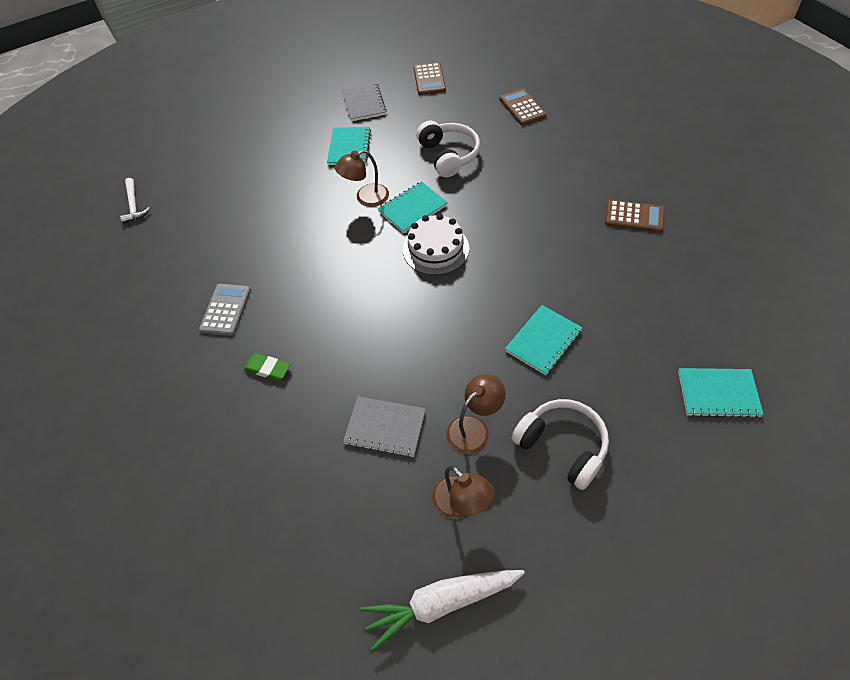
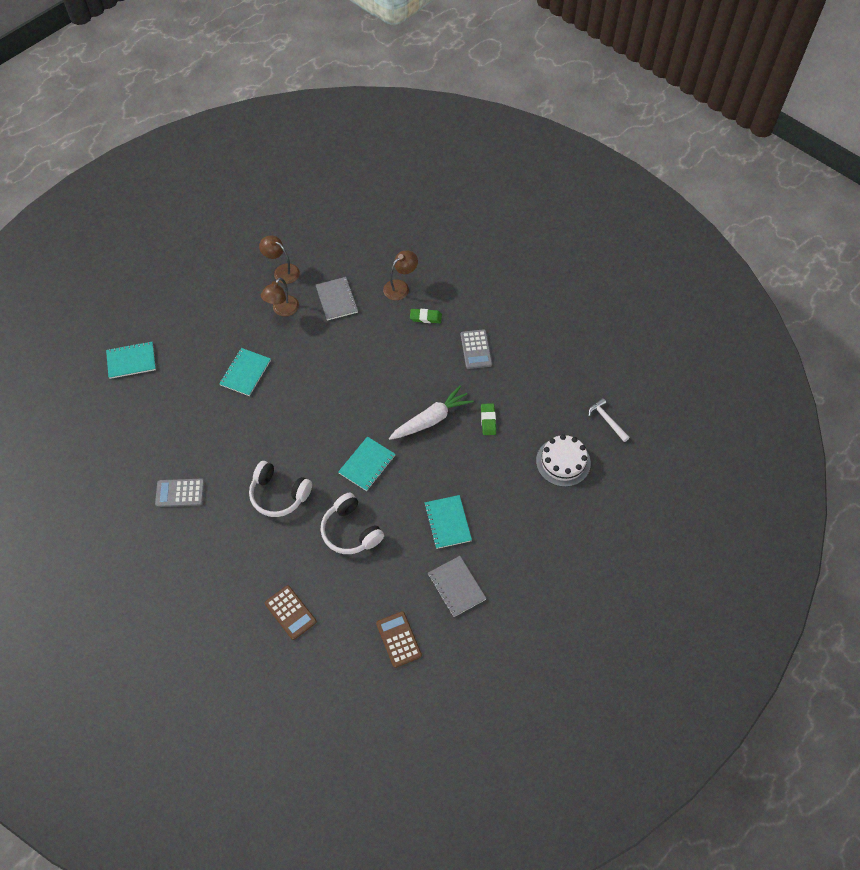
camera: 160 degrees right, 5 degrees up
brown lamp [335,150,389,207] -> brown lamp moved to [383,251,418,300]
grey notebook [343,396,426,457] -> grey notebook turned 75 degrees clockwise [316,277,358,321]
white carrot [360,570,525,651] -> white carrot moved to [389,385,474,440]
white cake [403,214,469,275] -> white cake moved to [536,434,591,487]
white headphones [512,399,609,490] -> white headphones moved to [249,461,312,517]
brown calculator [605,200,664,233] -> grey calculator [155,479,205,507]
none -> green eraser [481,403,496,435]

